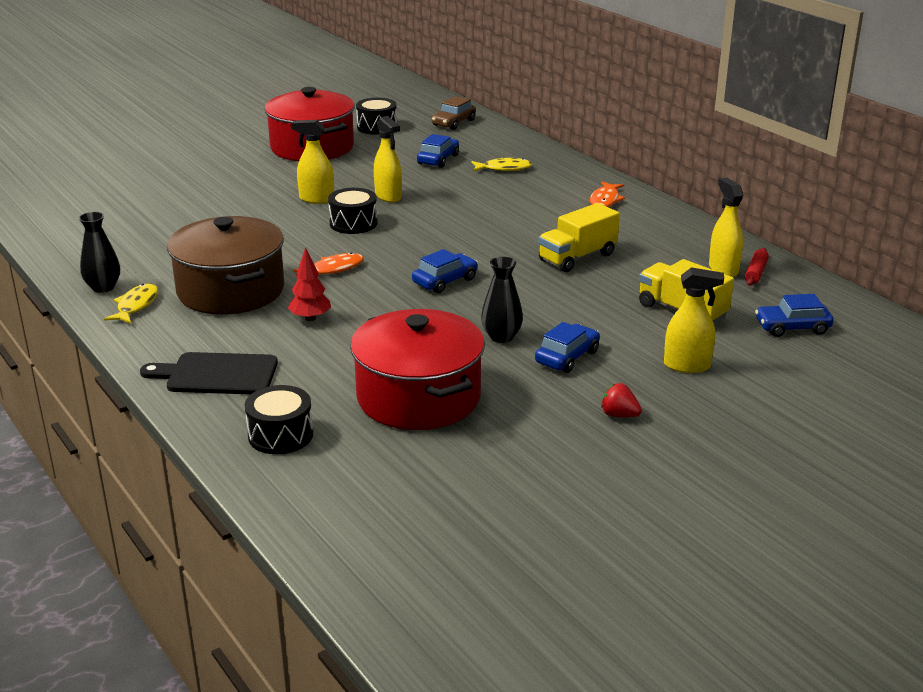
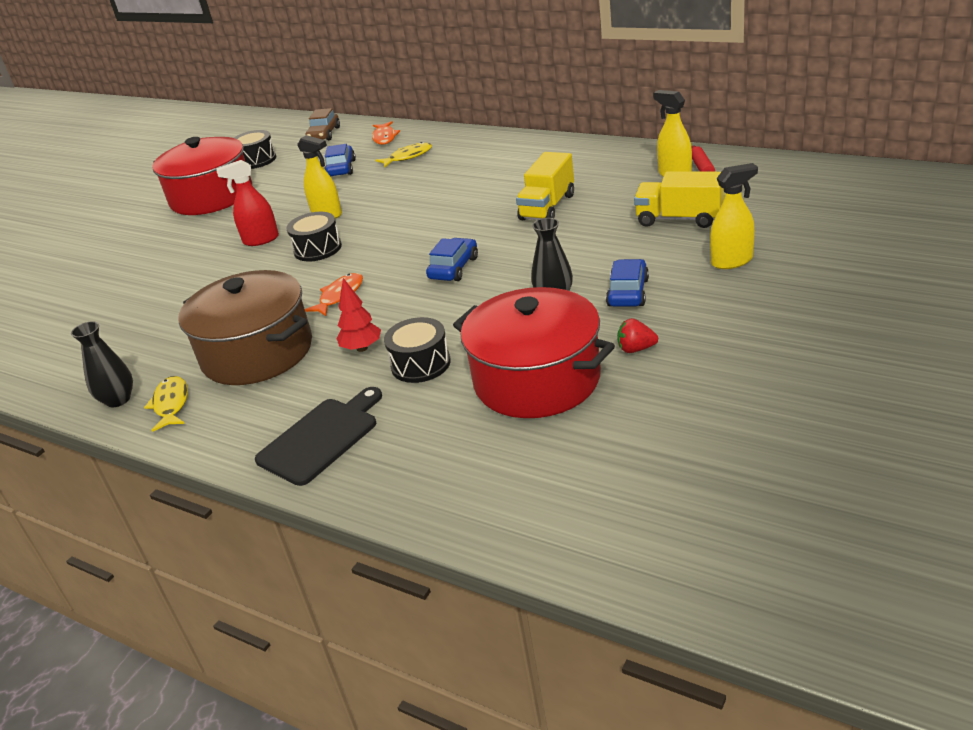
camera: 20 degrees left, 5 degrees up
black cutting board [140,352,278,394] -> black cutting board turned 150 degrees clockwise [255,387,382,486]
black drum [245,385,313,454] -> black drum moved to [384,317,451,383]
yellow spray bottle [291,120,334,204] -> red spray bottle [217,160,279,246]
orange fish [590,182,625,207] -> orange fish moved to [372,121,400,145]
red strawberry [601,383,642,417] -> red strawberry moved to [617,318,658,353]
blue car [755,294,834,337] -> none

